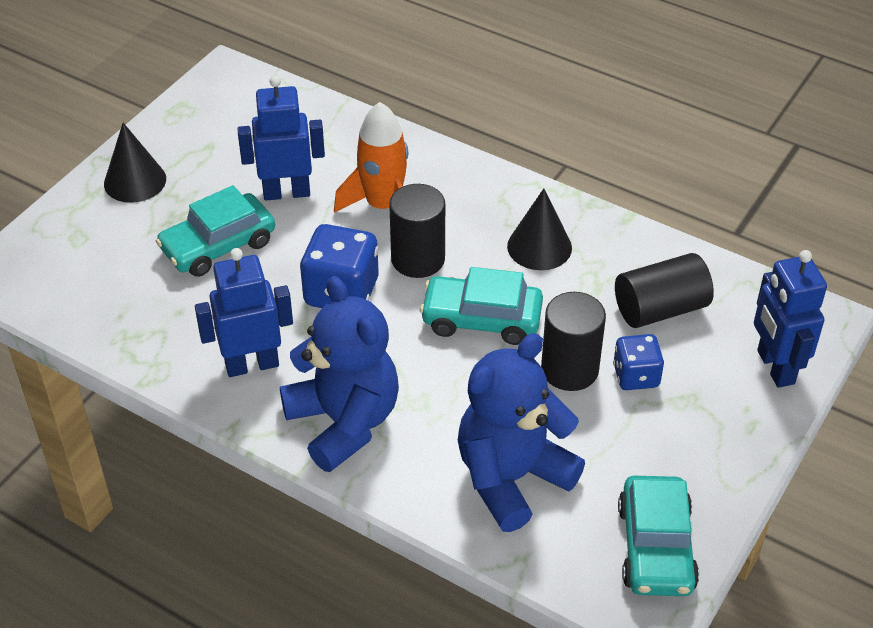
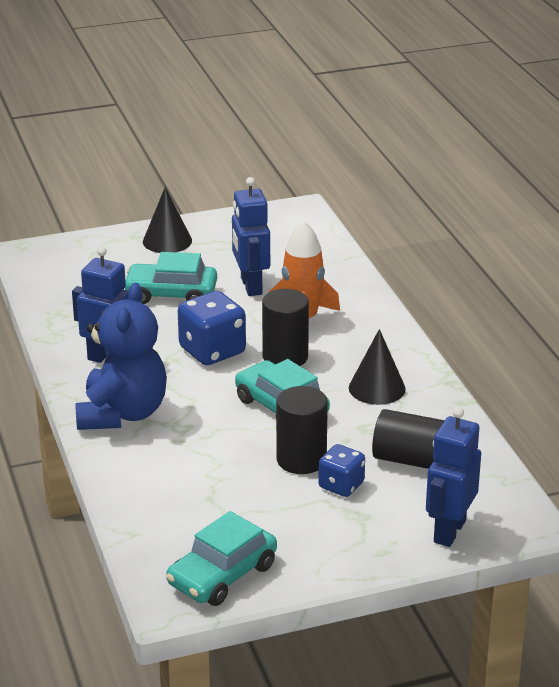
camera: 40 degrees right, 15 degrees down
blue robot [237,75,325,201] -> blue robot turned 135 degrees counterclockwise [232,177,270,296]
blue teddy bear [458,333,585,532] -> none

